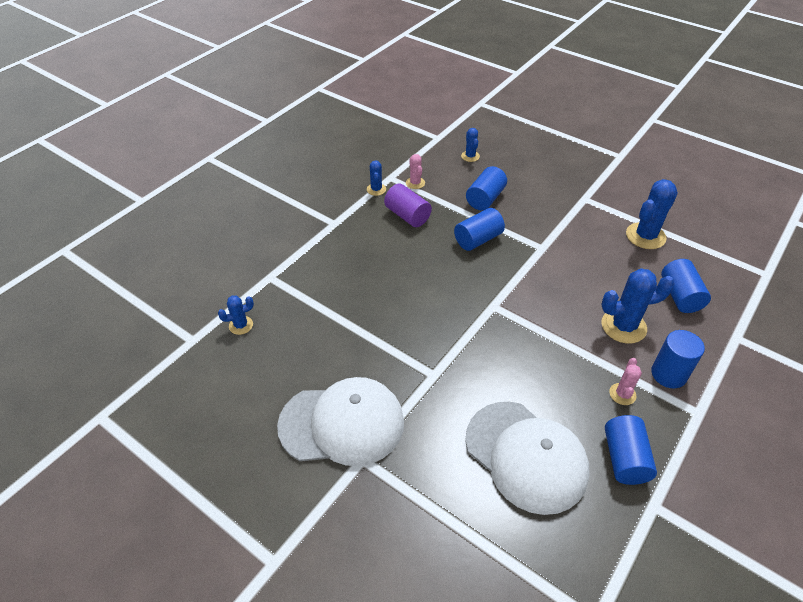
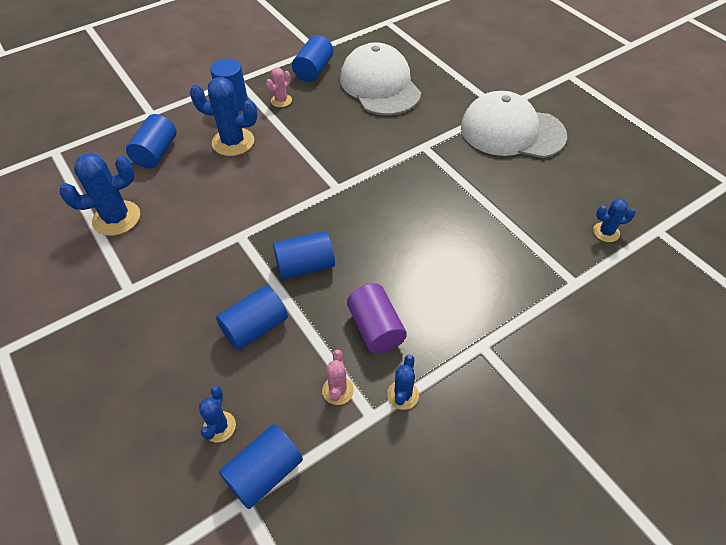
camera: 160 degrees left, 5 degrees up
none -> blue cylinder [219,424,303,509]

